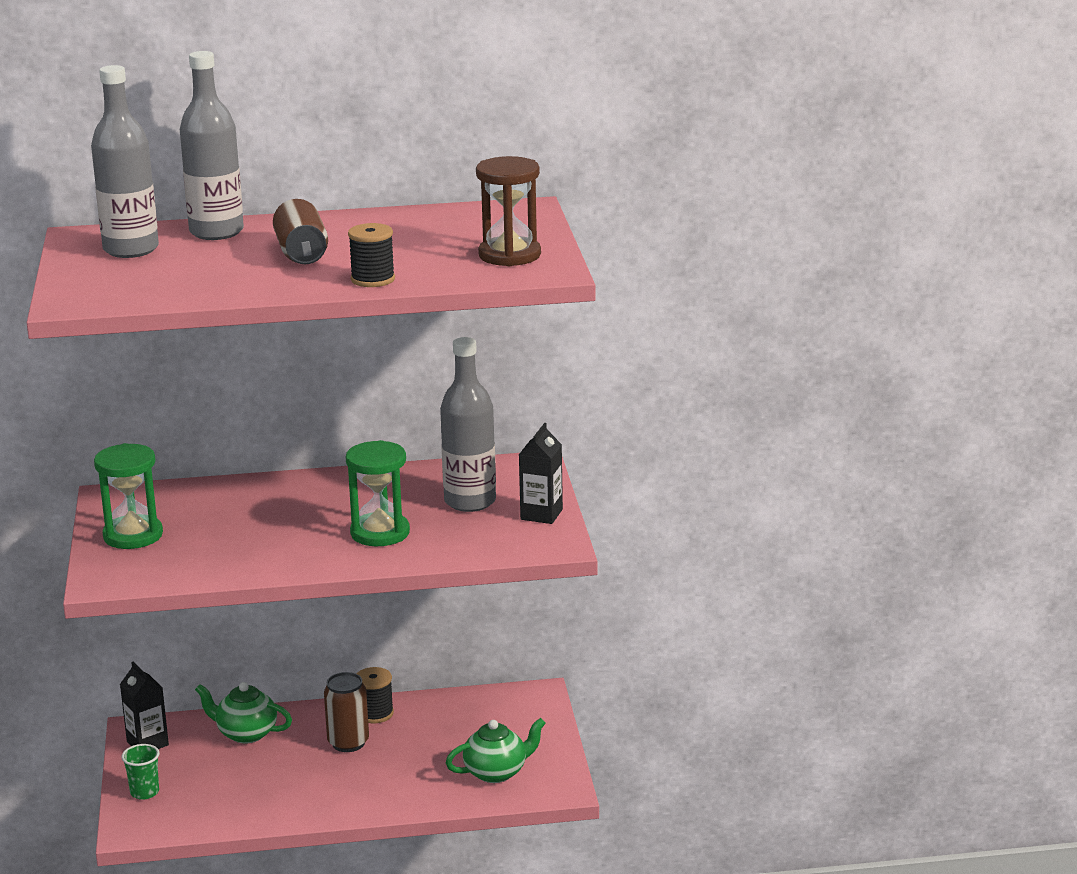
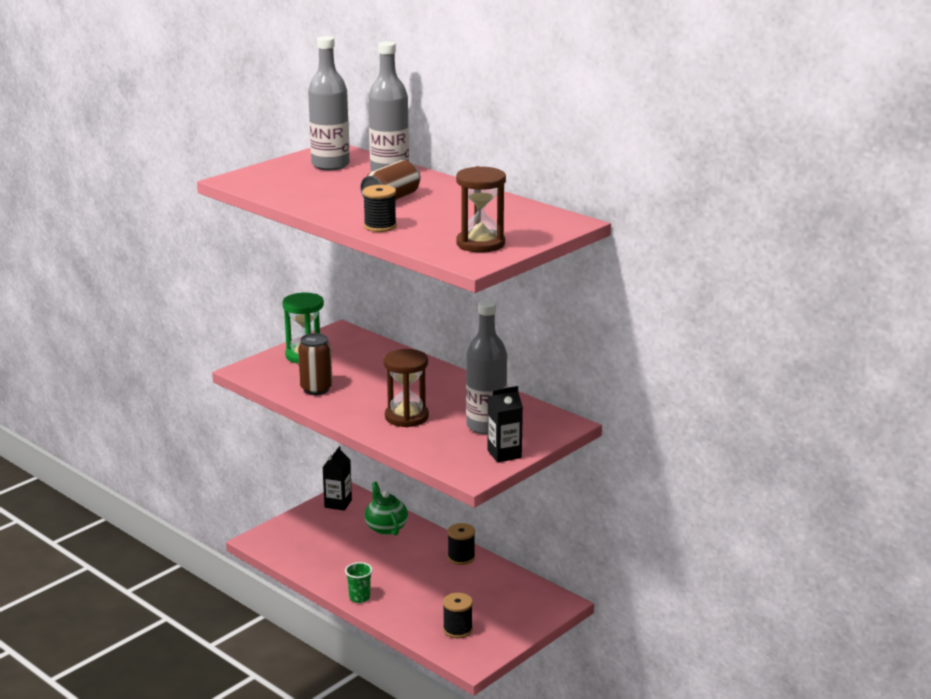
camera: 50 degrees right, 0 degrees up
green cup [121,744,160,800] -> green cup moved to [345,562,373,603]
brown can [324,672,369,752] -> brown can moved to [298,333,333,395]
green hourglass [346,440,410,546] -> brown hourglass [383,349,429,427]
green teapot [446,718,546,783] -> black spool [443,593,473,638]

